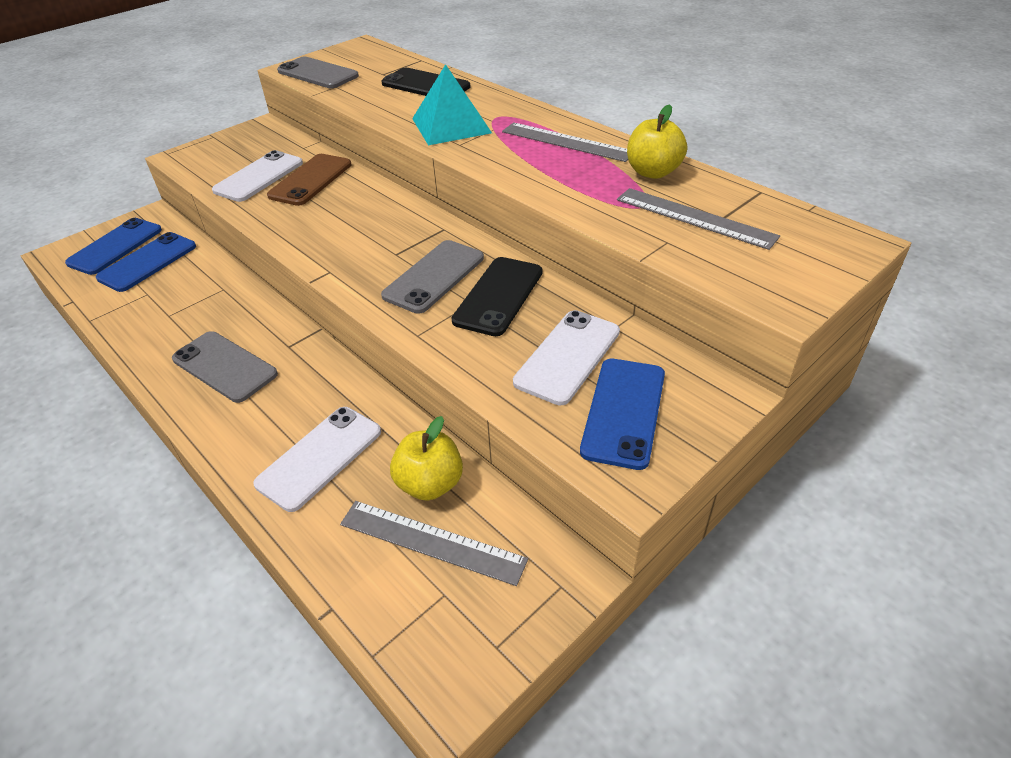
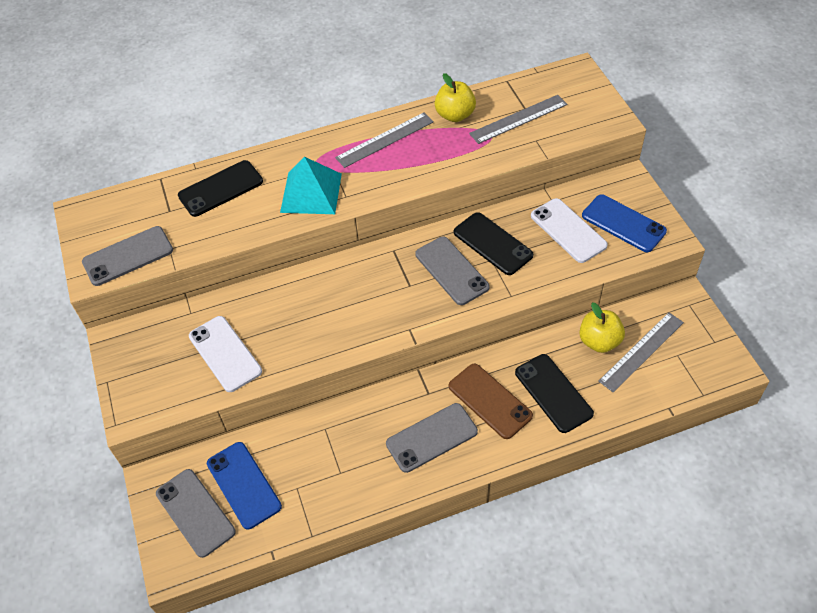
camera: 65 degrees left, 10 degrees up
blue phone [65,218,162,275] -> grey phone [156,469,236,558]
white phone [253,407,381,512] -> black phone [515,354,594,433]
brown phone [267,154,351,206] -> brown phone moved to [449,363,533,439]

